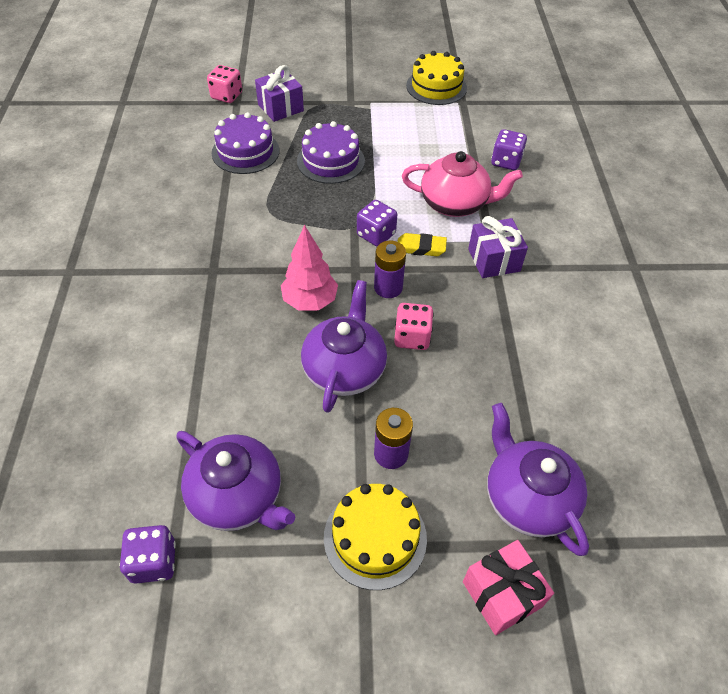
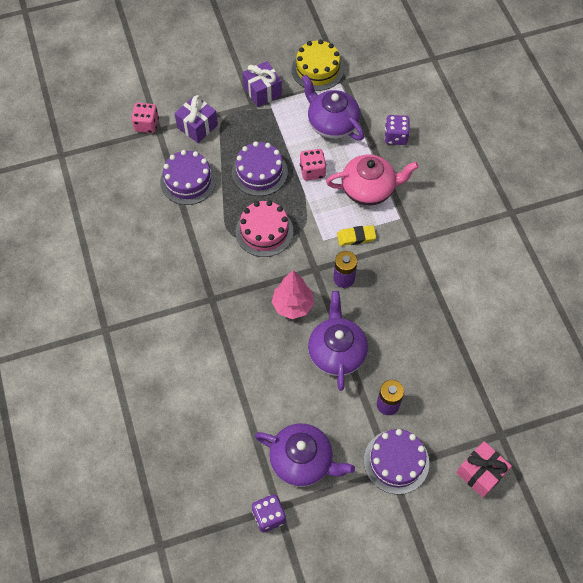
camera: 15 degrees left, 10 degrees up
yellow cake [324,484,427,590] -> purple cake [364,429,429,494]
purple dice [357,200,397,246] -> none
pink dice [394,303,434,350] -> pink dice moved to [300,149,326,181]
purple gift [468,216,528,278] -> purple gift moved to [242,61,282,107]
purple teapot [487,403,589,556] -> purple teapot moved to [301,75,364,140]
none -> pink cake [236,201,293,257]

